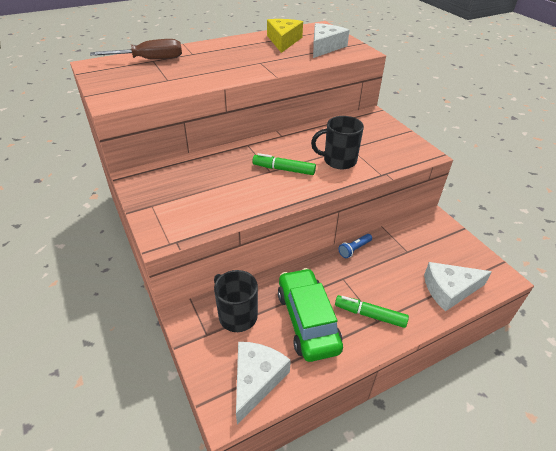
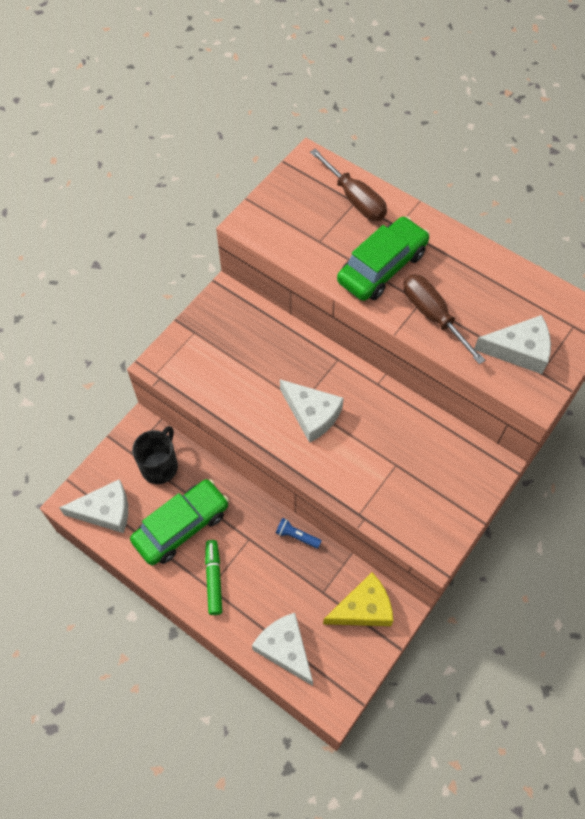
camera: 65 degrees right, 20 degrees up
green marker [253,153,316,175] -> white cheese [280,379,344,443]
yellow cheese [267,19,303,53] -> yellow cheese moved to [323,573,393,626]
black mug [311,116,364,169] -> none
none -> green car [337,216,430,301]
none -> brown screwdriver [404,274,485,364]

